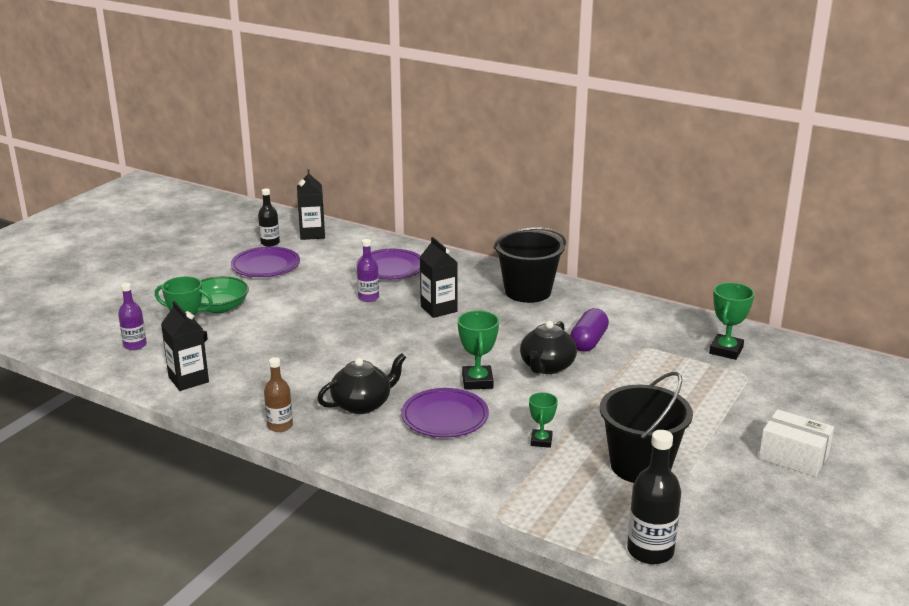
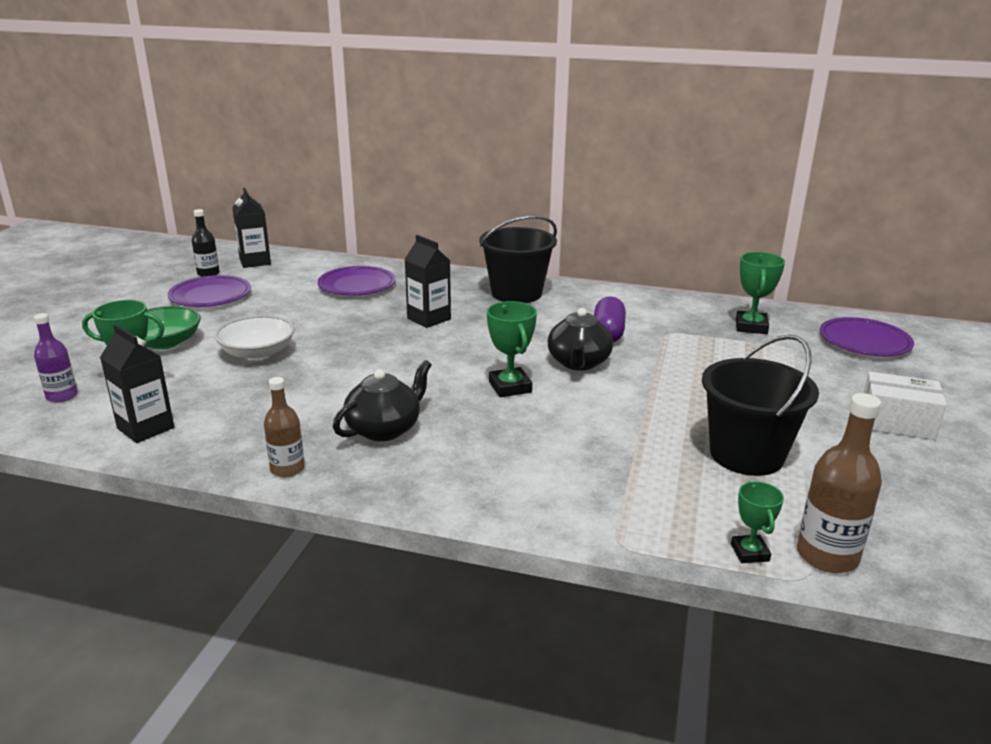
camera: 15 degrees left, 0 degrees up
purple bottle [357,239,379,302] -> none
purple plate [401,388,489,437] -> purple plate moved to [820,317,914,356]
green trophy [529,392,558,448] -> green trophy moved to [731,481,784,563]
black bottle [627,430,681,564] -> brown bottle [797,393,882,573]
none -> white bowl [215,315,295,360]

